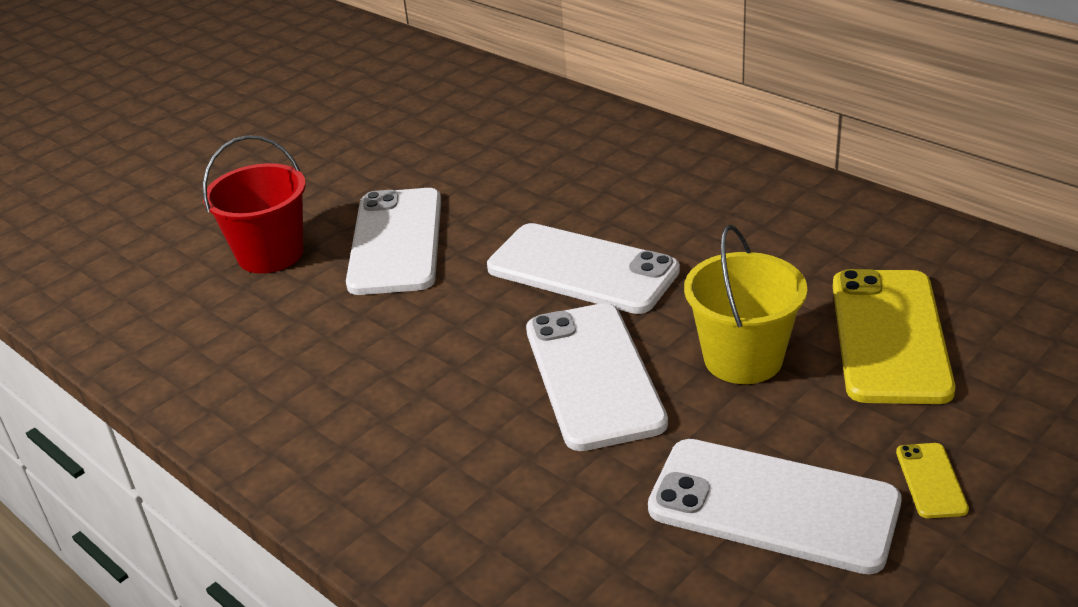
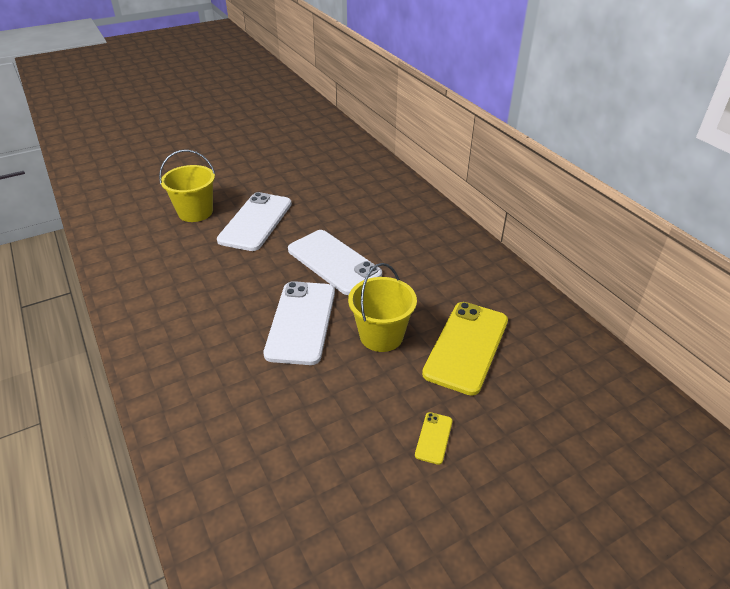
camera: 15 degrees right, 5 degrees up
red bucket [203,135,306,273] -> yellow bucket [159,150,215,222]
white phone [648,439,902,575] -> none

